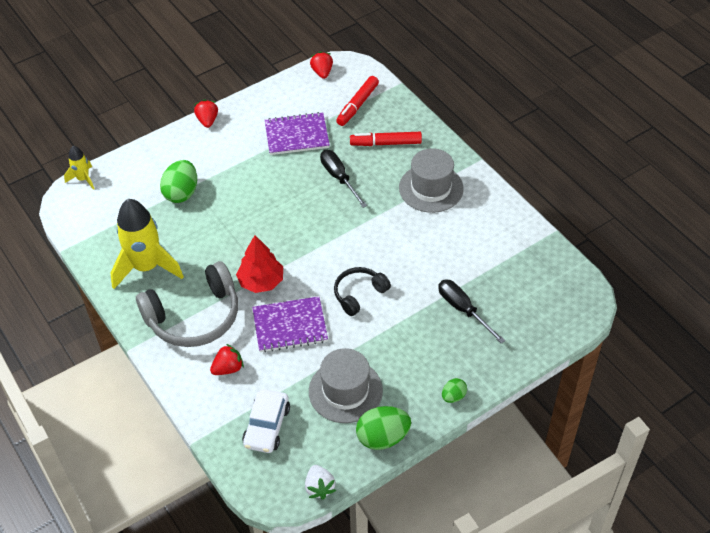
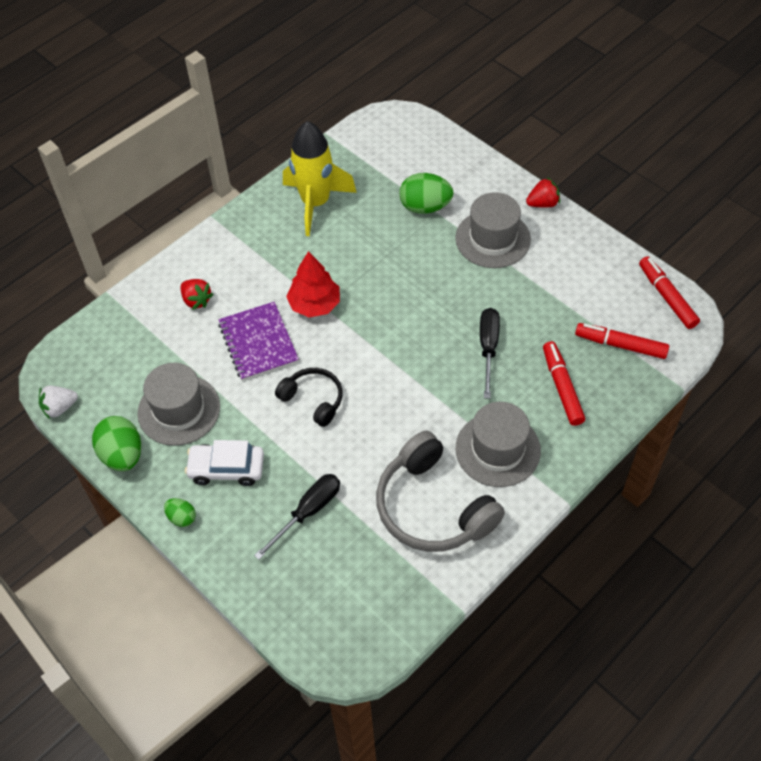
camera: 80 degrees right, 5 degrees up
yellow rocket [64,146,94,190] -> none
grey headphones [136,261,238,347] -> grey headphones moved to [376,431,505,552]
white car [242,389,290,453] -> white car moved to [185,440,264,486]
purple notebook [265,112,330,155] -> none
red strawberry [310,51,333,79] -> red marker [639,256,700,329]
black screwdriver [320,150,367,208] -> black screwdriver turned 45 degrees counterclockwise [480,308,500,399]
none -> grey hat [455,192,531,268]

